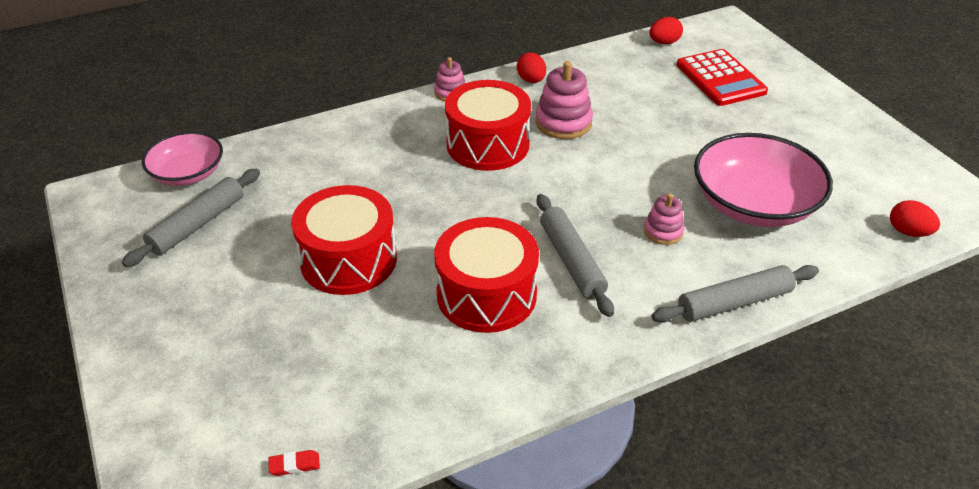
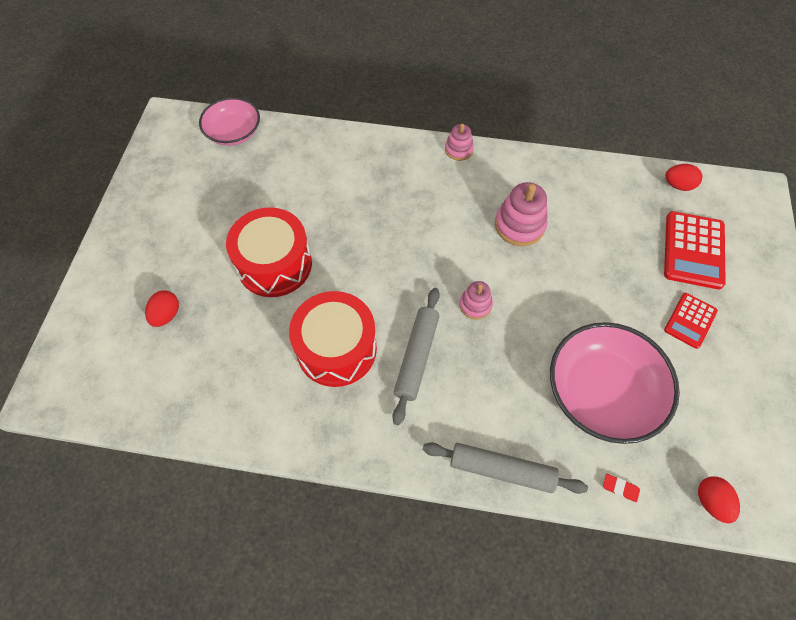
camera: 35 degrees right, 20 degrees up
grey rolling pin [122,169,260,267] -> none
red eraser [268,450,320,476] -> red eraser moved to [603,474,640,502]
red drum [445,80,531,171] -> none
red egg [517,52,546,83] -> red egg moved to [145,290,179,327]
pink stacking toy [644,193,685,245] -> pink stacking toy moved to [459,281,493,320]
none -> red calculator [664,293,718,349]

